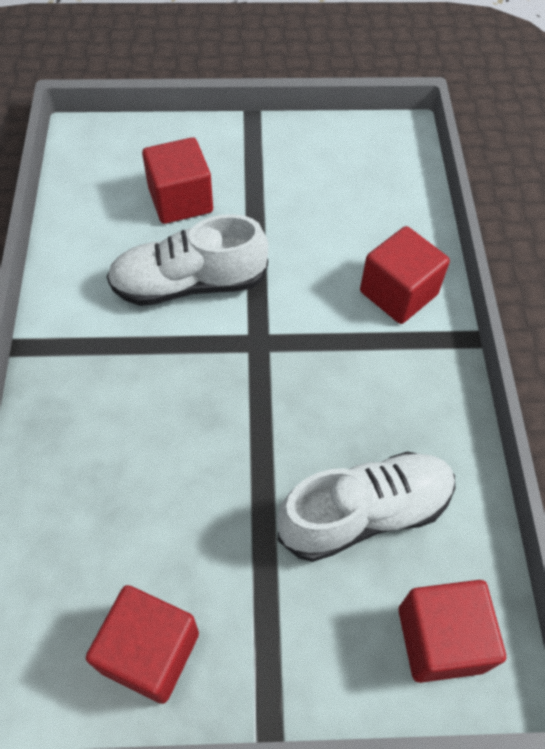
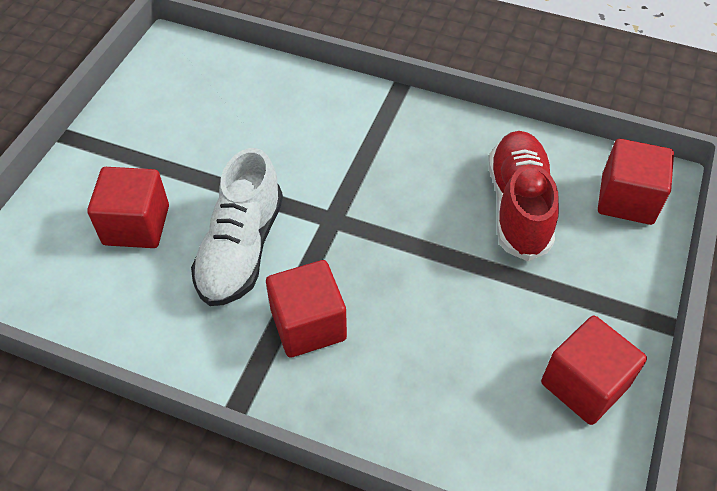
camera: 65 degrees left, 5 degrees down
white shoe [277,452,455,562] -> red shoe [489,131,559,261]
red cube [360,226,450,324] -> red cube moved to [266,260,347,358]

